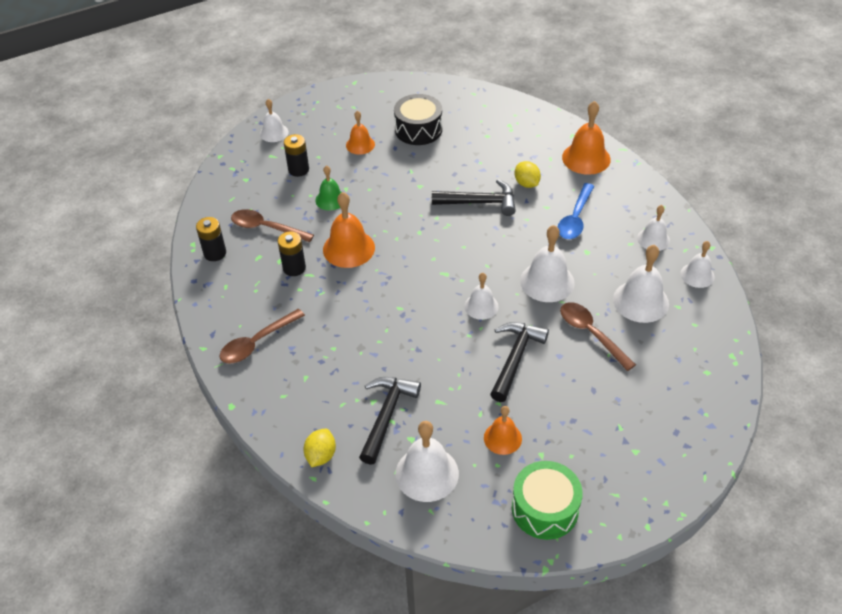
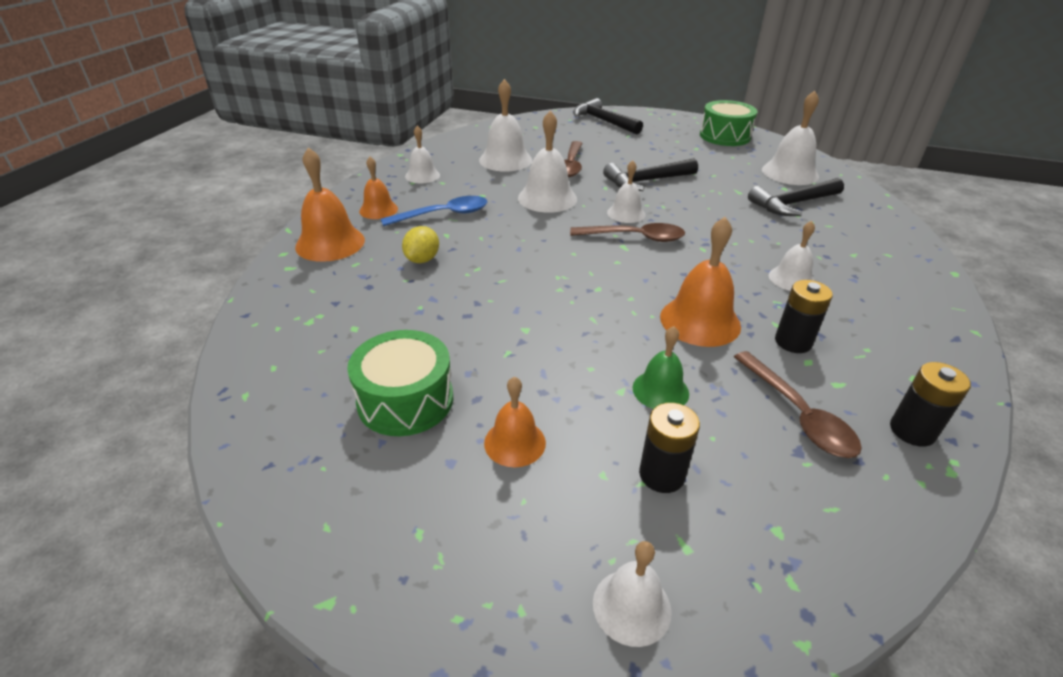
camera: 135 degrees left, 10 degrees down
brown spoon [220,309,305,364] -> brown spoon moved to [570,223,685,242]
yellow lemon [304,429,336,467] -> none
black drum [394,94,442,145] -> green drum [347,330,453,436]
black hammer [432,180,516,216] -> black hammer moved to [573,98,643,135]
orange bell [484,406,522,455] -> orange bell moved to [359,157,398,219]
white bell [680,241,715,288] -> white bell moved to [769,221,815,291]

